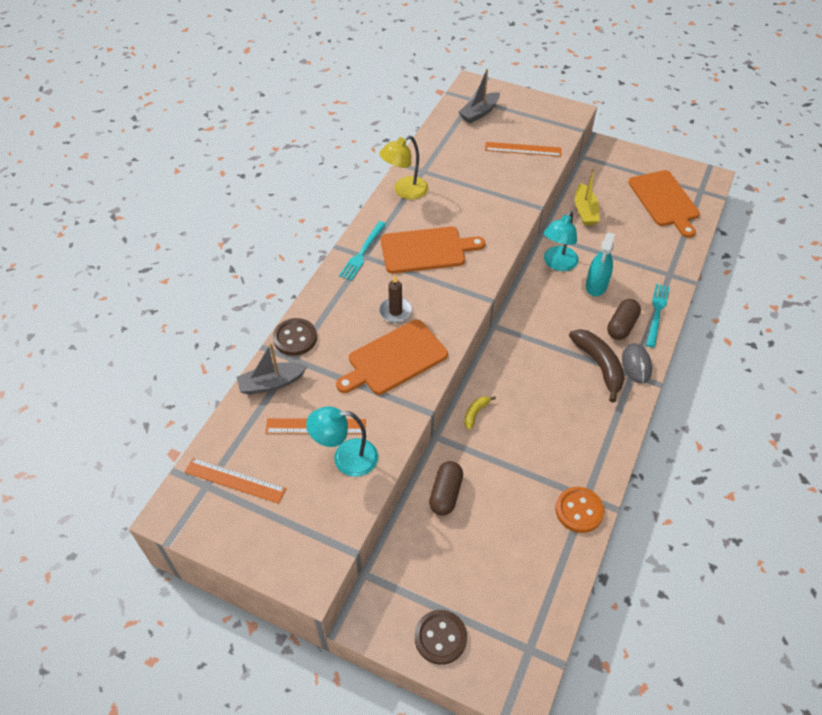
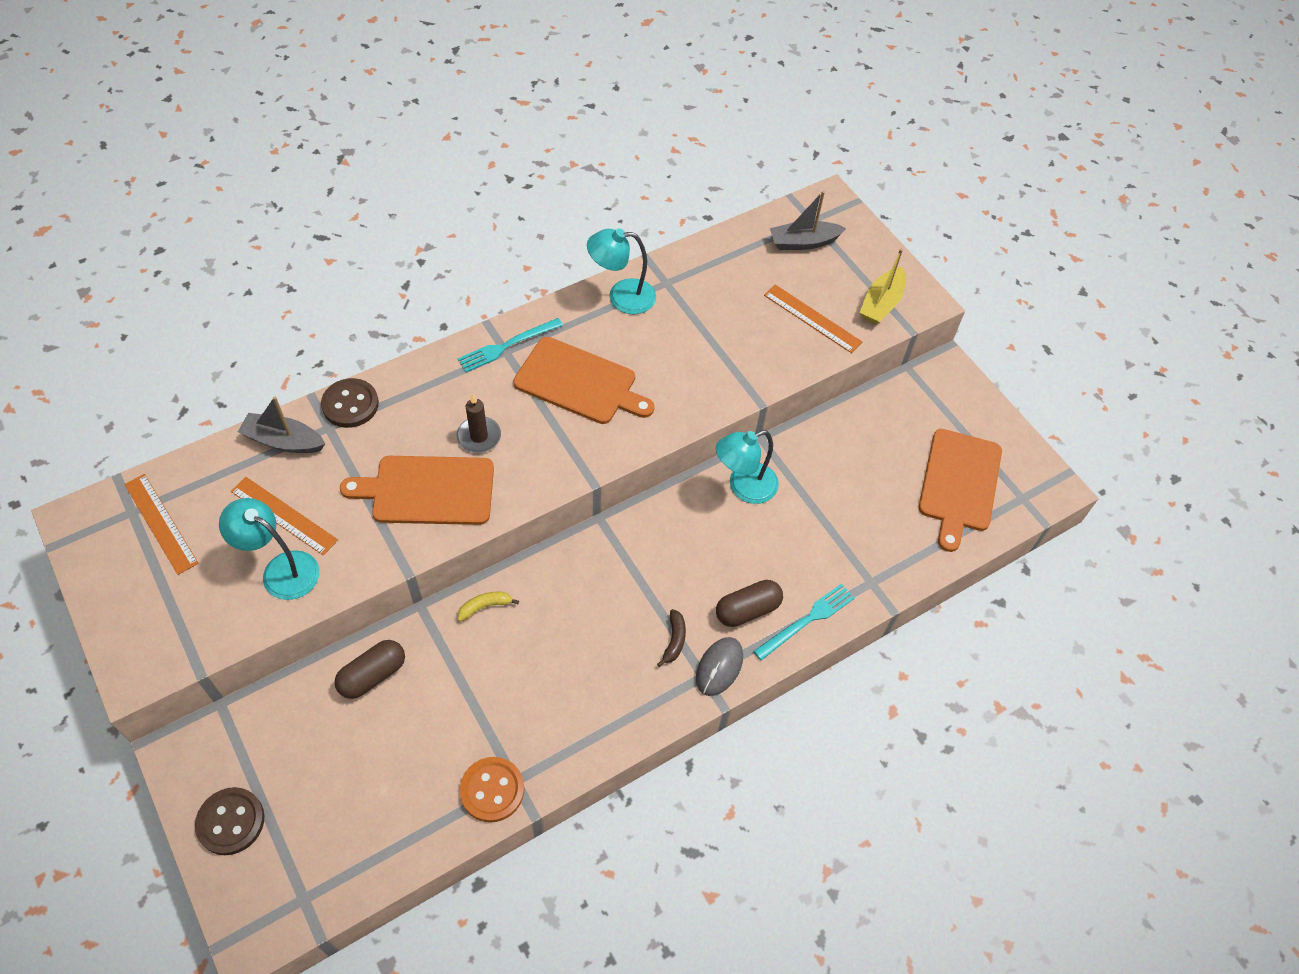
camera: 30 degrees right, 5 degrees up
yellow lamp [379,136,428,199] -> turquoise lamp [587,228,656,314]
brown banana [569,329,625,403] -> brown banana [657,609,686,667], size x0.50
yellow boat [575,168,600,225] -> yellow boat moved to [860,249,906,325]
turquoise spray bottle [586,232,615,296] -> none

